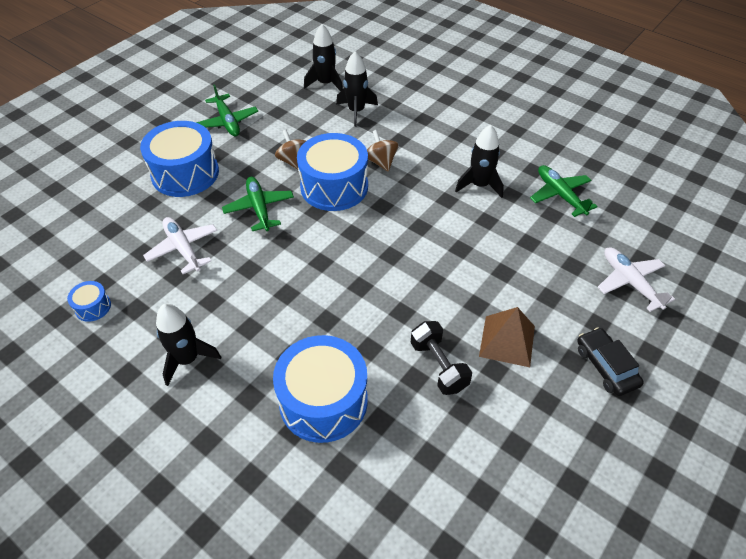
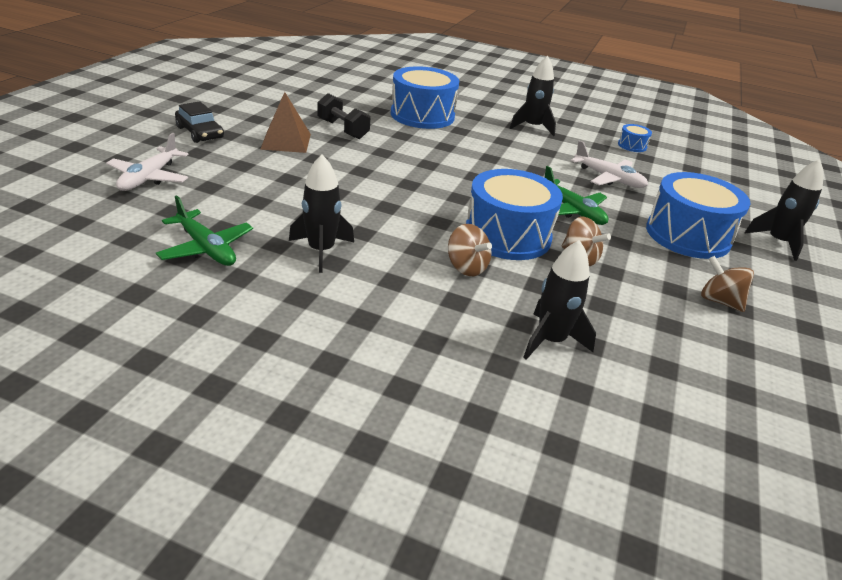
camera: 160 degrees right, 15 degrees down
green plane [196,84,258,136] -> brown spinning top [701,256,754,312]
black rocket [304,24,343,91] -> black rocket moved to [744,159,824,261]
white plane [598,247,675,312] -> white plane turned 60 degrees clockwise [106,133,189,191]

